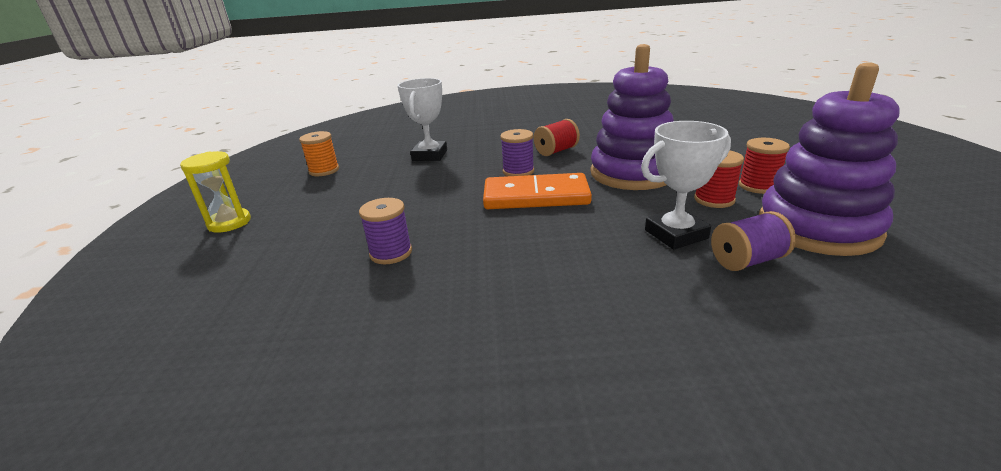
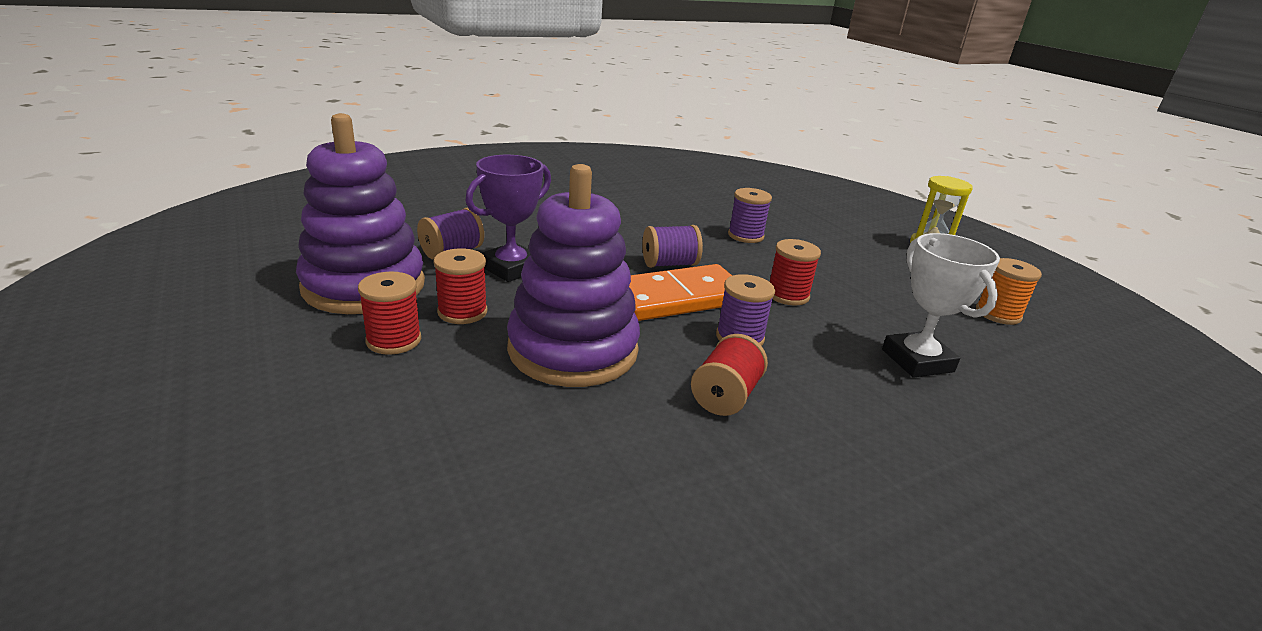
camera: 150 degrees right, 0 degrees up
white trophy [641,121,731,250] -> purple trophy [465,155,551,282]
none -> purple spool [642,225,703,268]
none -> red spool [769,239,821,306]

